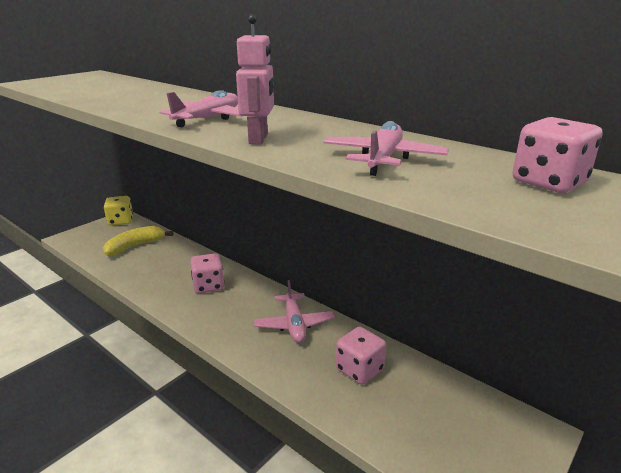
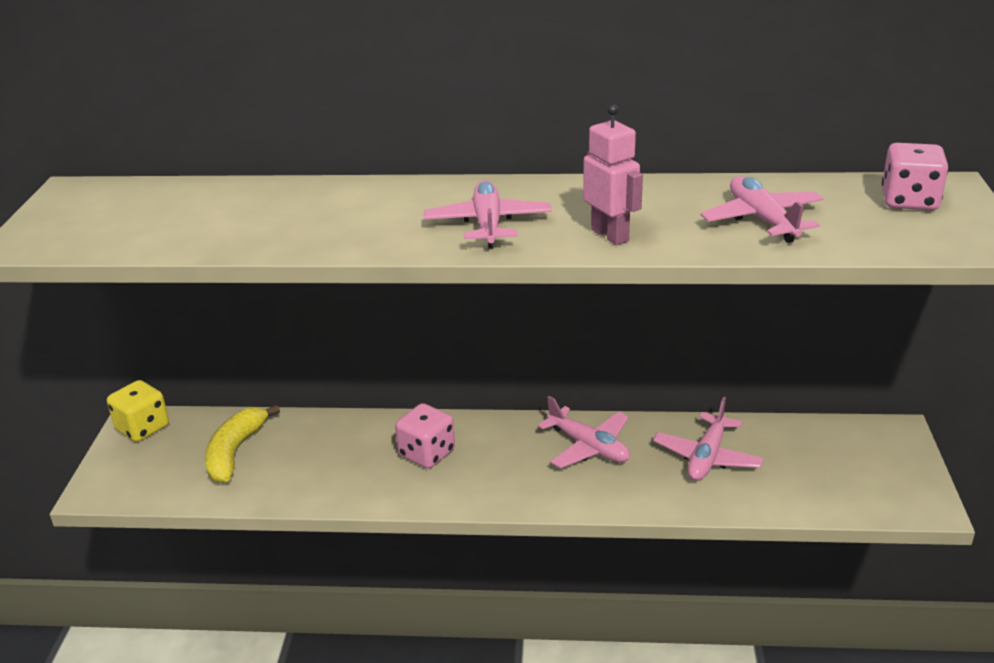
camera: 35 degrees left, 5 degrees up
pink dice [336,327,386,385] -> pink plane [653,397,764,481]

